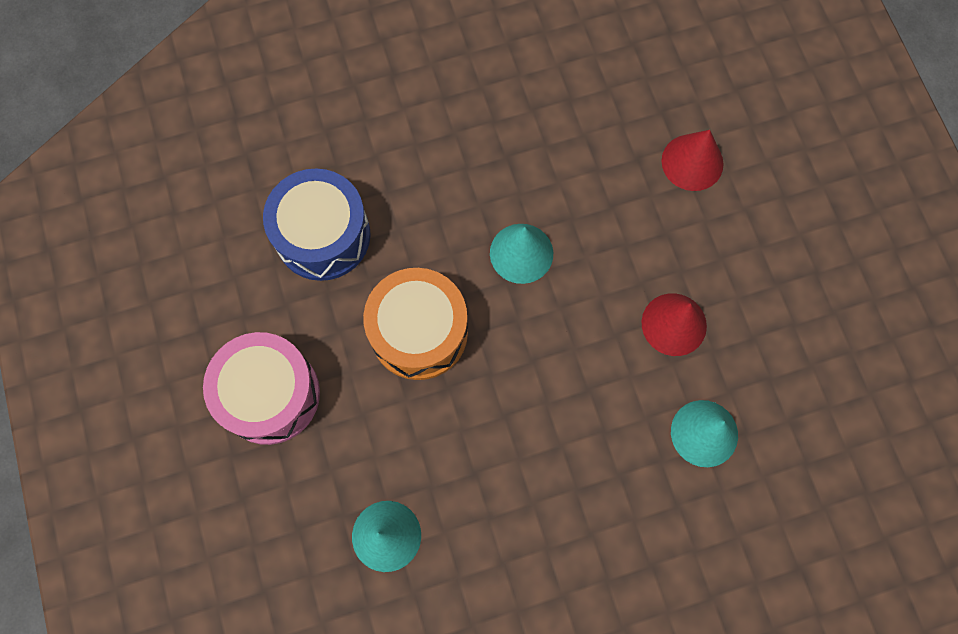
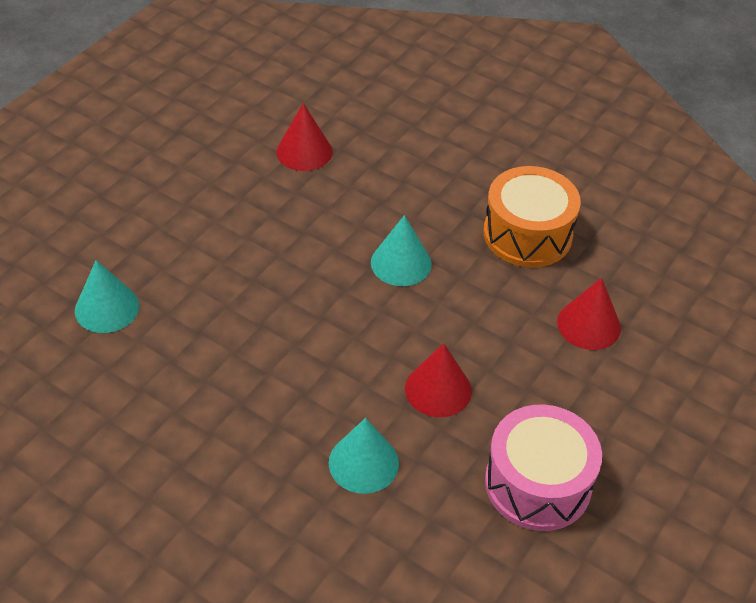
camera: 50 degrees right, 25 degrees down
pink drum [203,332,320,445] -> pink drum moved to [485,405,602,531]
blue drum [263,169,371,281] -> red cone [276,103,332,171]
orange drum [363,268,468,380] -> orange drum moved to [483,166,581,267]

